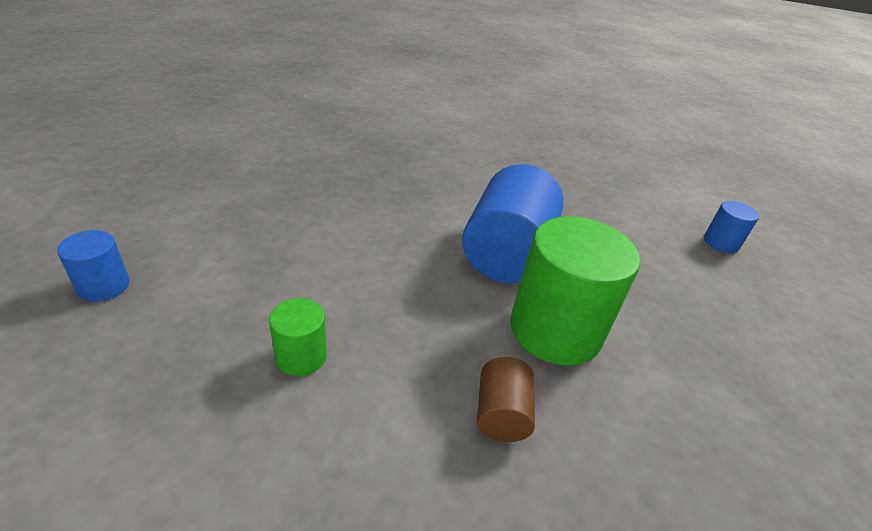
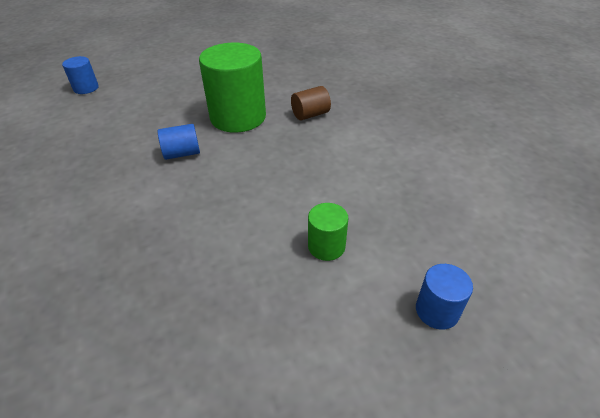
camera: 120 degrees left, 5 degrees up
green cylinder [269,298,327,376] -> green cylinder moved to [308,203,348,261]
blue cylinder [462,164,564,283] -> blue cylinder [158,124,200,160], size x0.48

